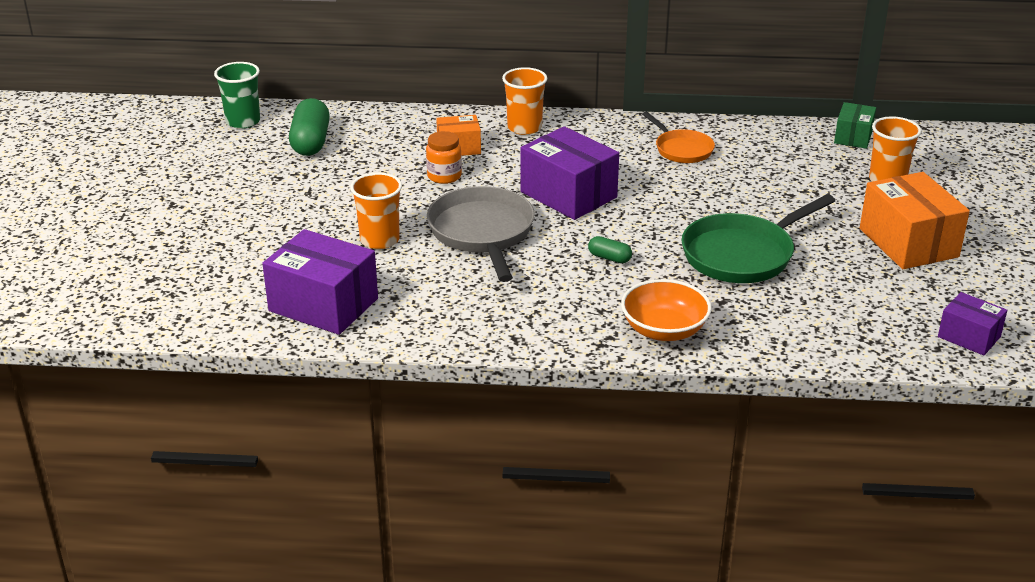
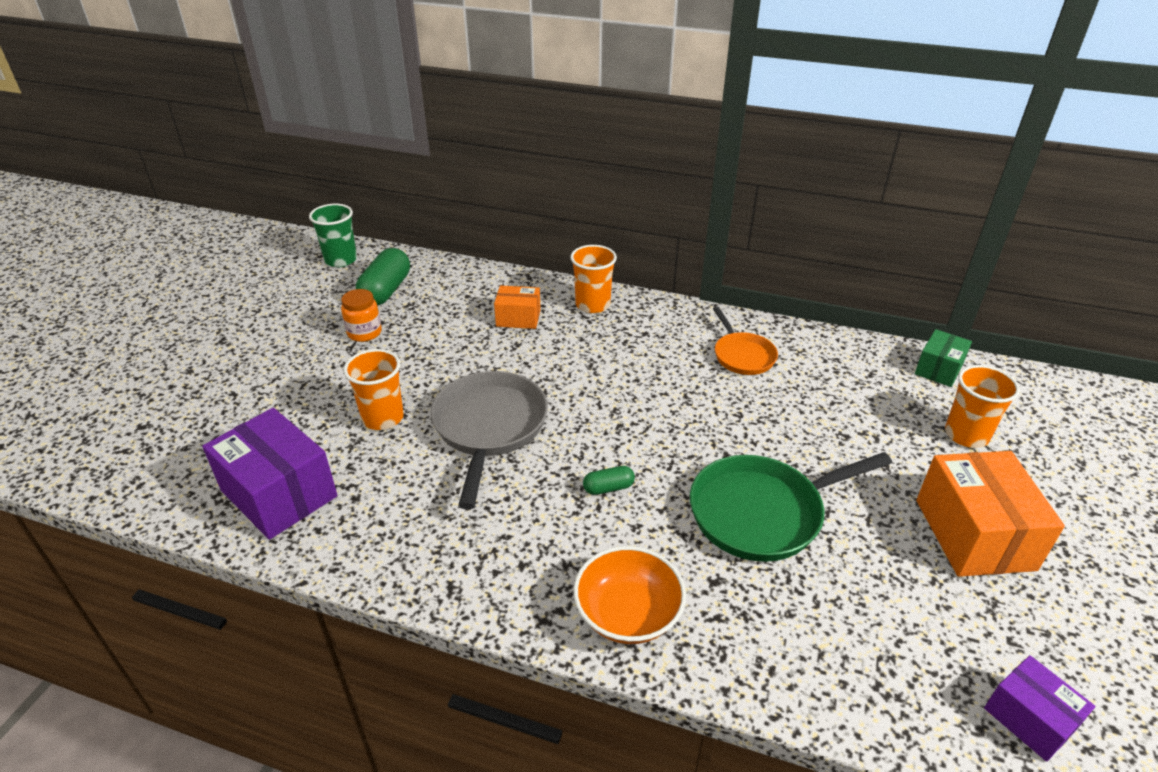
camera: 15 degrees right, 5 degrees up
orange jar [426,131,462,184] -> orange jar moved to [341,289,382,342]
purple box [520,126,619,220] -> none
green capsule [588,236,632,263] -> green capsule turned 60 degrees counterclockwise [583,466,635,495]

